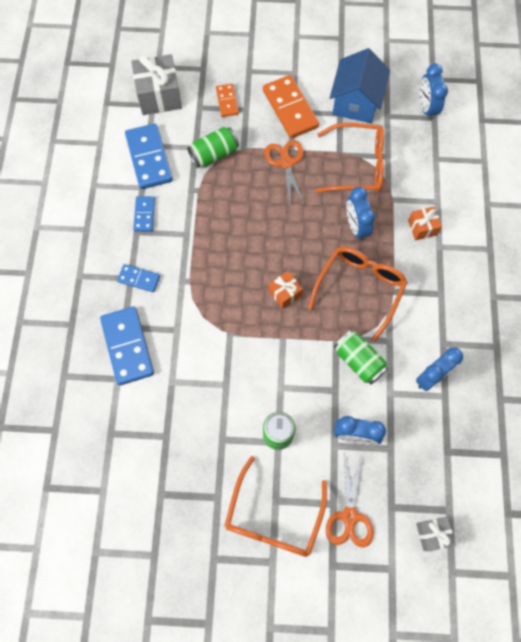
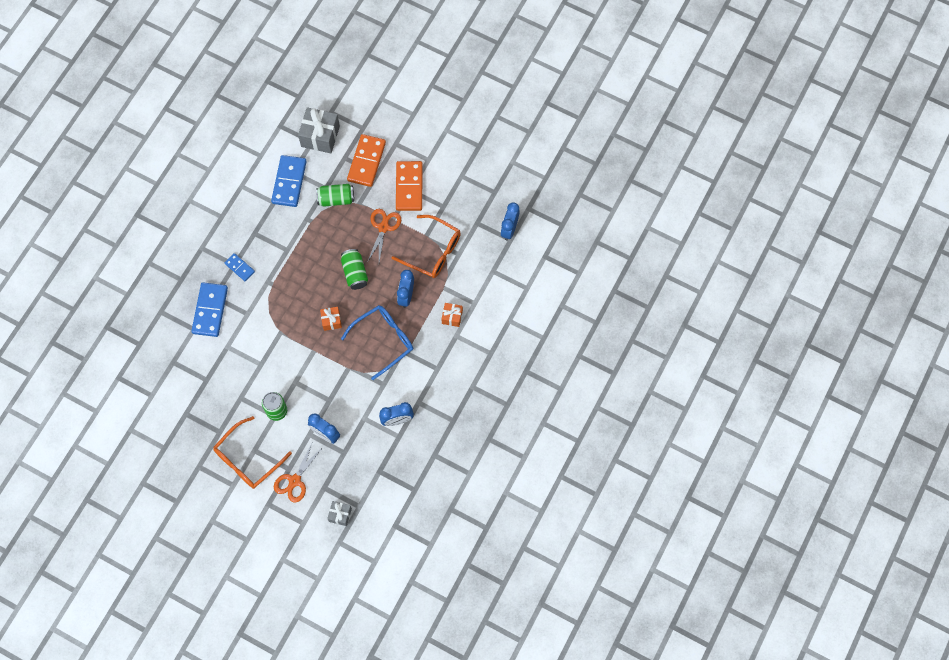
camera: 25 degrees right, 0 degrees up
blue domino [133,196,155,232] -> none
orange domino [216,84,239,117] -> orange domino [347,134,386,187], size x1.83
orange glasses [308,247,408,342] -> blue glasses [341,305,413,380]
blue house [330,48,390,123] -> none
green can [334,330,388,385] -> green can moved to [341,249,368,290]

